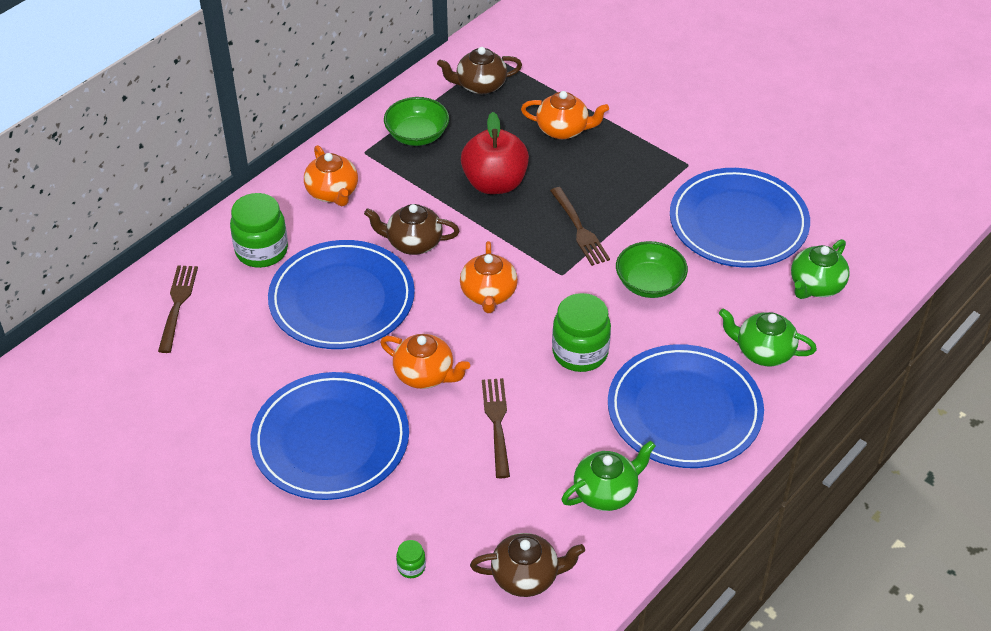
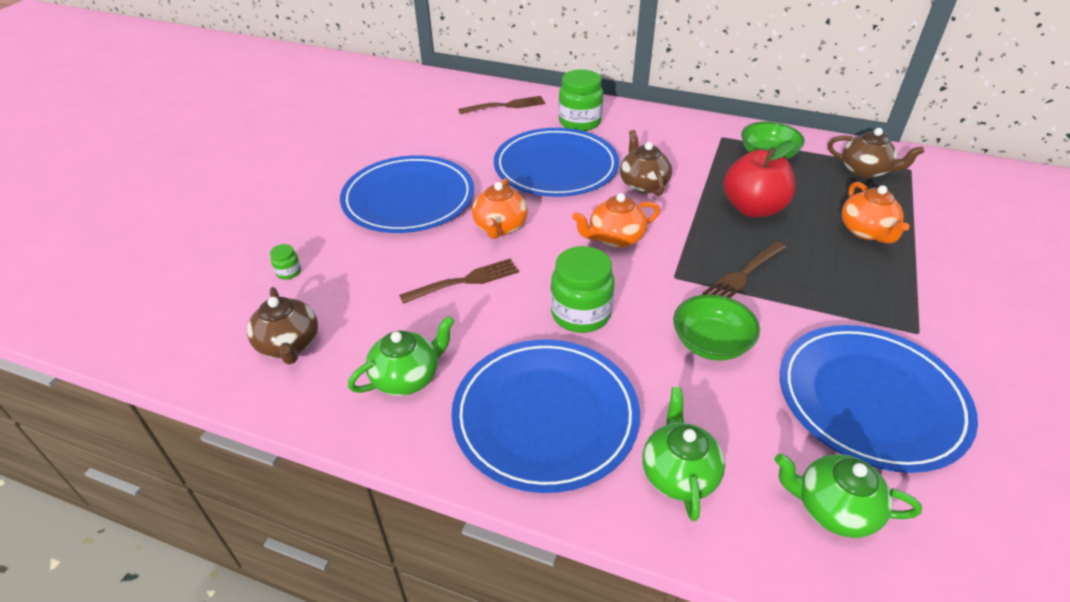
camera: 70 degrees right, 5 degrees down
orange teapot [304,145,358,206] -> none
brown teapot [437,47,522,94] -> brown teapot turned 150 degrees clockwise [828,128,924,178]
green teapot [561,441,656,511] -> green teapot turned 75 degrees counterclockwise [348,316,454,396]

